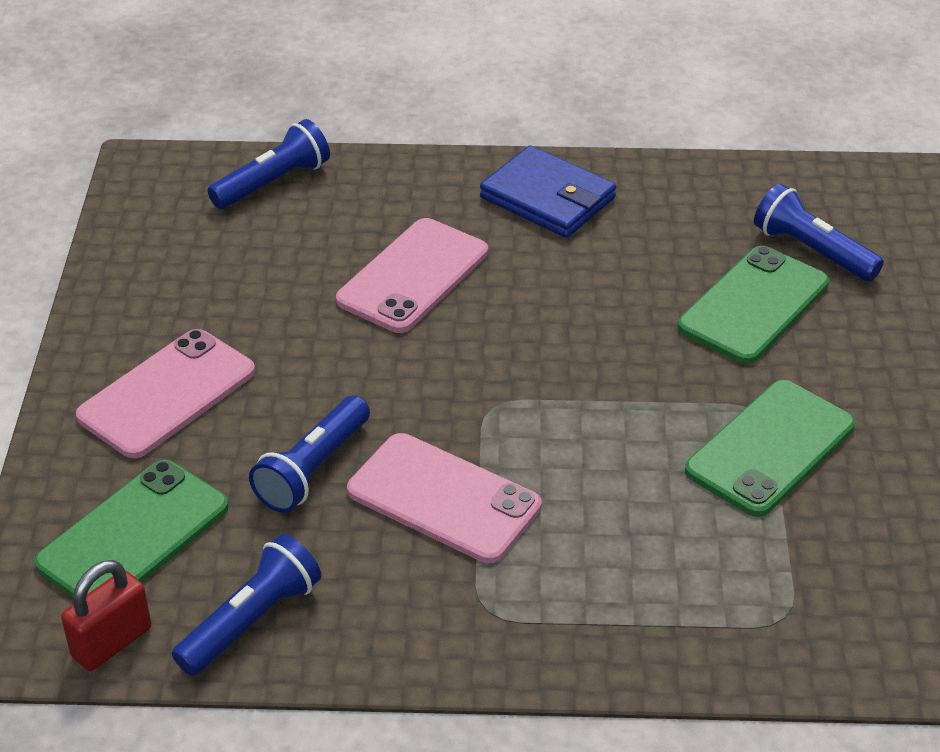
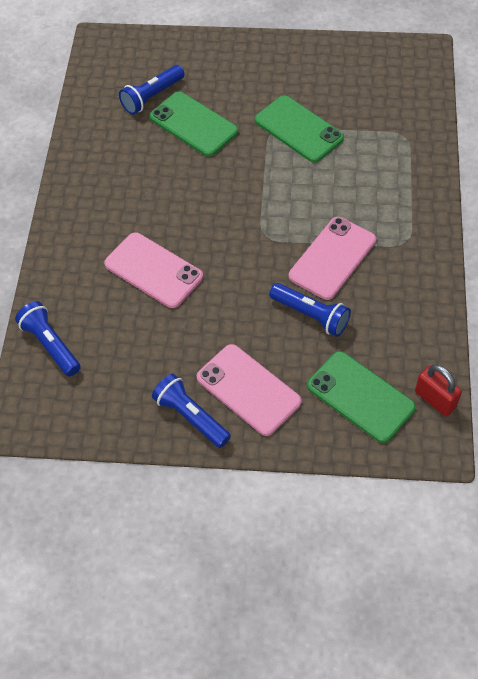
camera: 85 degrees left, 15 degrees up
blue flashlight [172,534,321,676] -> blue flashlight moved to [152,373,231,448]
blue wallet [480,145,616,238] -> none

